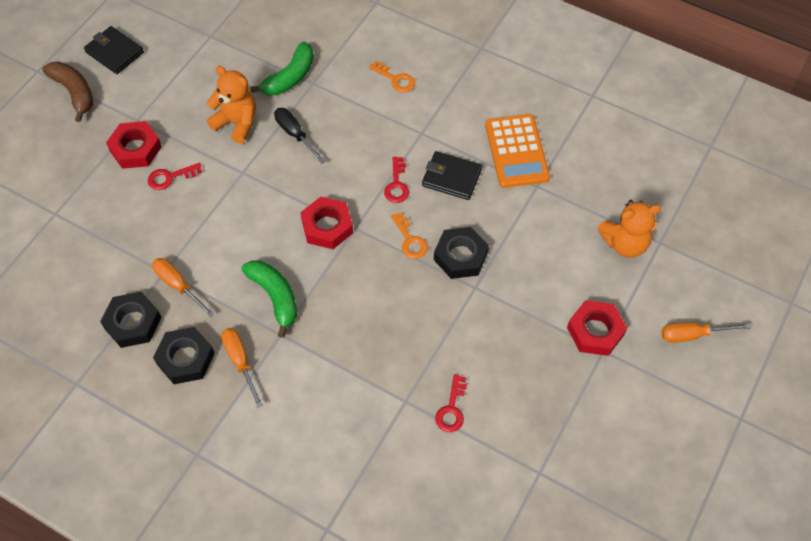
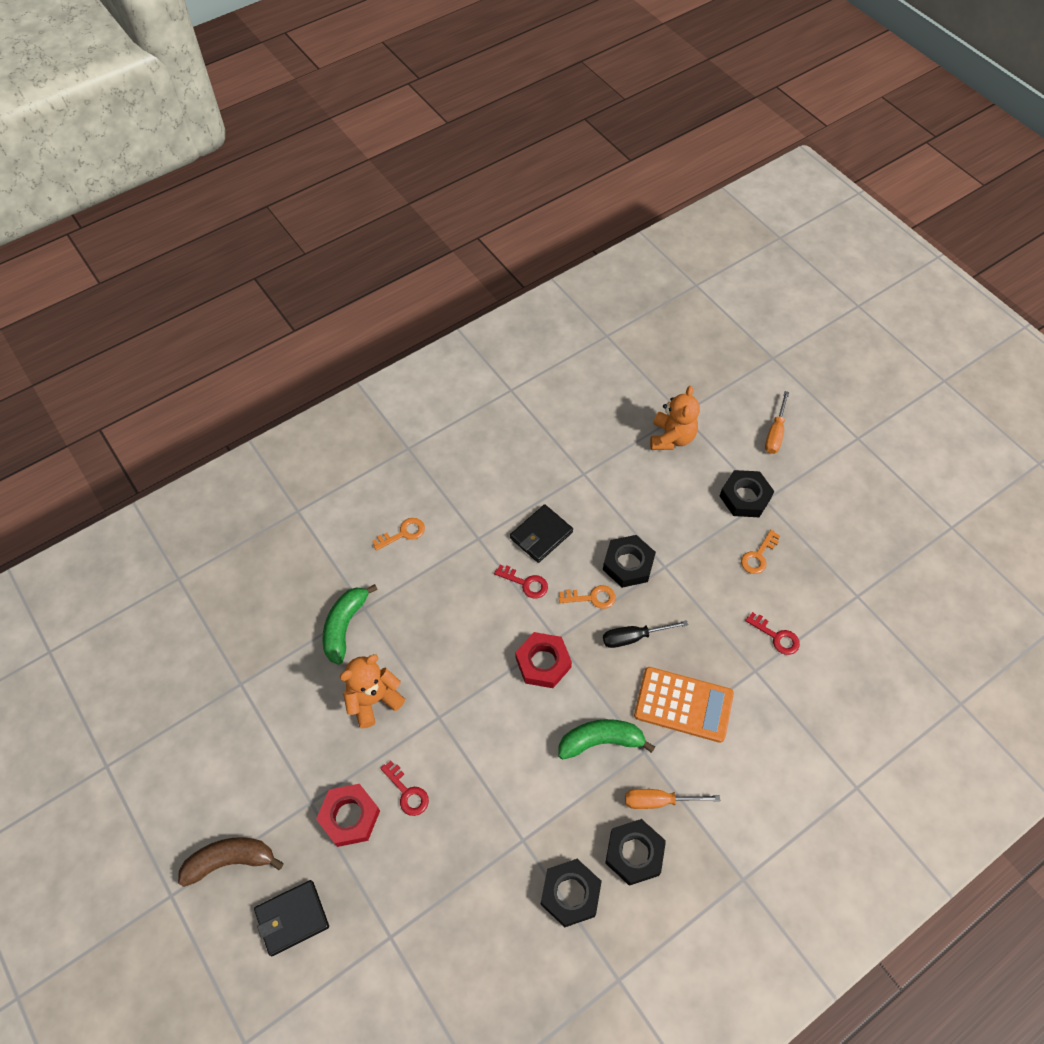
camera: 65 degrees left, 0 degrees up
black wallet [84,26,144,74] -> black wallet moved to [254,880,329,956]
red key [148,163,202,190] -> red key turned 45 degrees counterclockwise [380,761,429,816]
orange screwdriver [152,258,215,317] -> none
green banana [250,42,314,95] -> green banana turned 135 degrees counterclockwise [323,584,378,665]
black screwdriver [274,108,326,163] -> black screwdriver moved to [603,620,688,648]
orange calculator [485,114,550,188] -> orange calculator moved to [634,667,734,743]
red nut [567,300,627,356] -> black nut [720,470,774,517]
none -> orange key [741,530,780,574]

